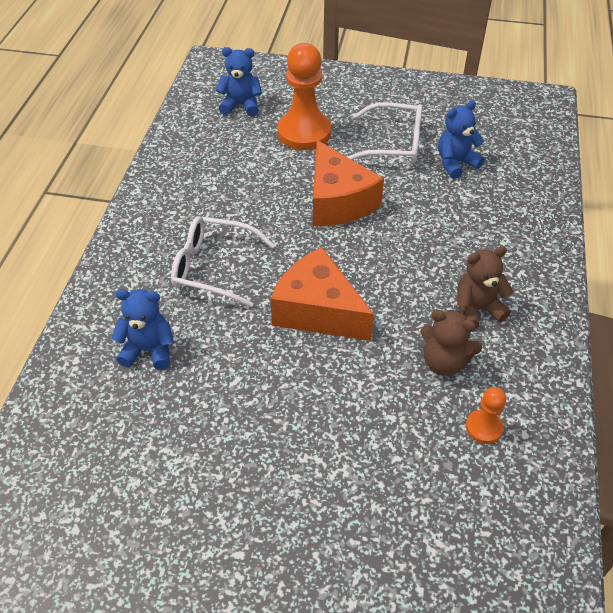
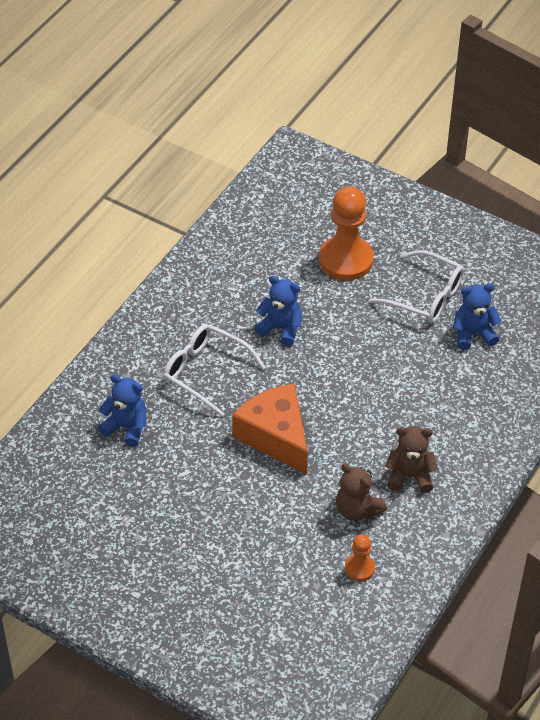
camera: 20 degrees right, 0 degrees up
blue teddy bear [216,47,262,116] -> blue teddy bear moved to [255,276,302,346]
orange cheese [313,140,384,226] -> none

